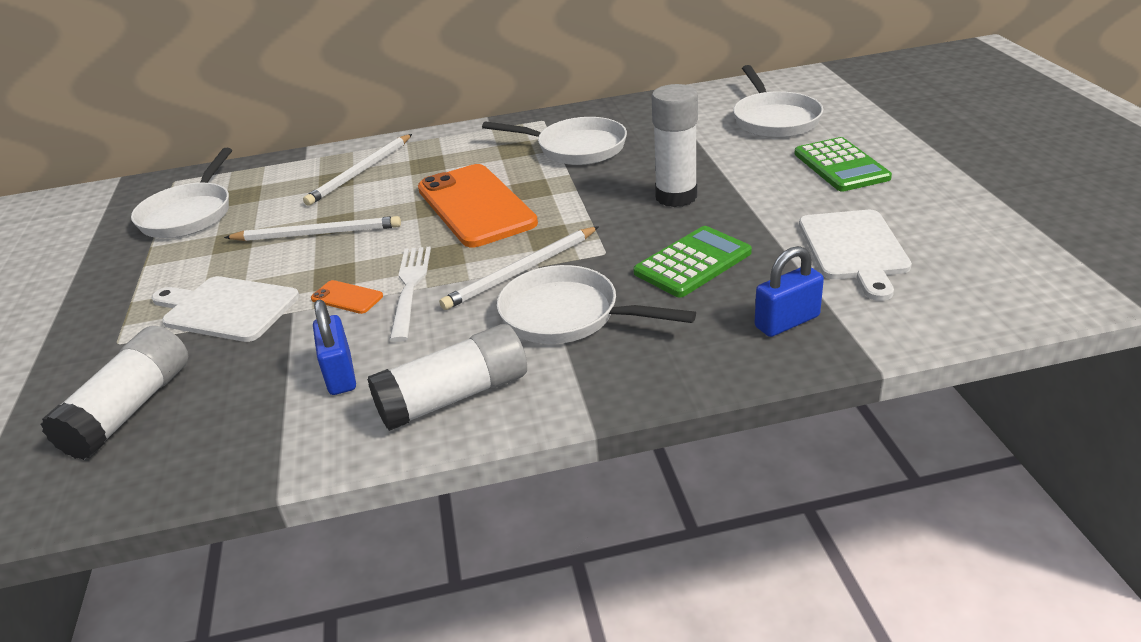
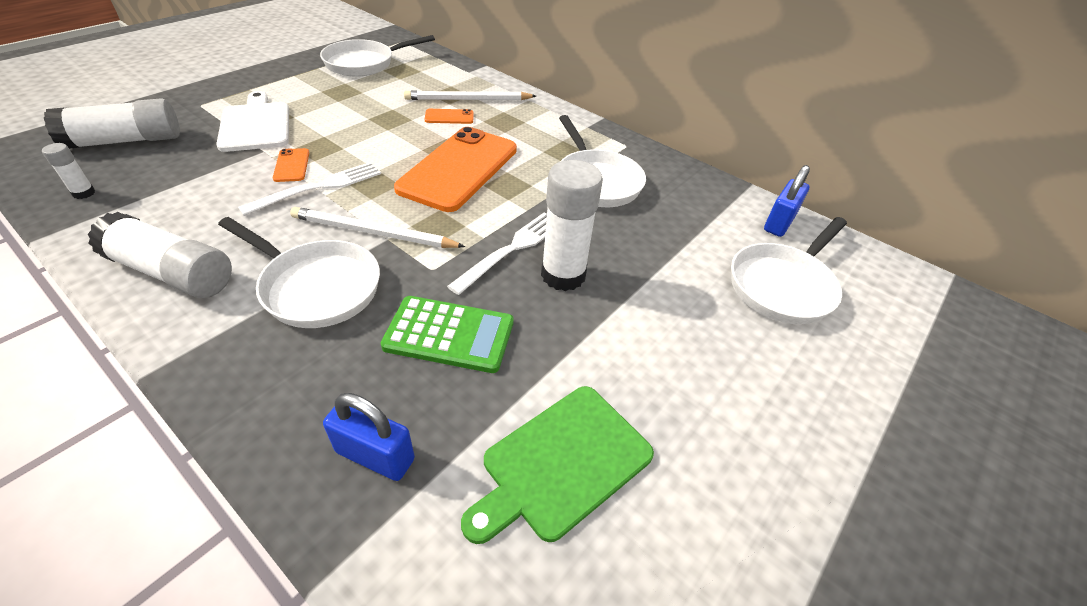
camera: 45 degrees right, 10 degrees up
white pencil [224,216,401,241] -> none
blue padlock [313,300,356,395] -> blue padlock moved to [764,165,810,237]
white pan [497,265,696,344] -> white pan turned 135 degrees clockwise [218,217,380,328]
green calculator [794,137,892,191] -> none
white cutting board [799,210,912,301] -> green cutting board [461,386,654,544]
none -> white glue stick [42,143,95,199]
none -> orange phone [425,109,474,124]
none -> white fork [447,213,547,295]

